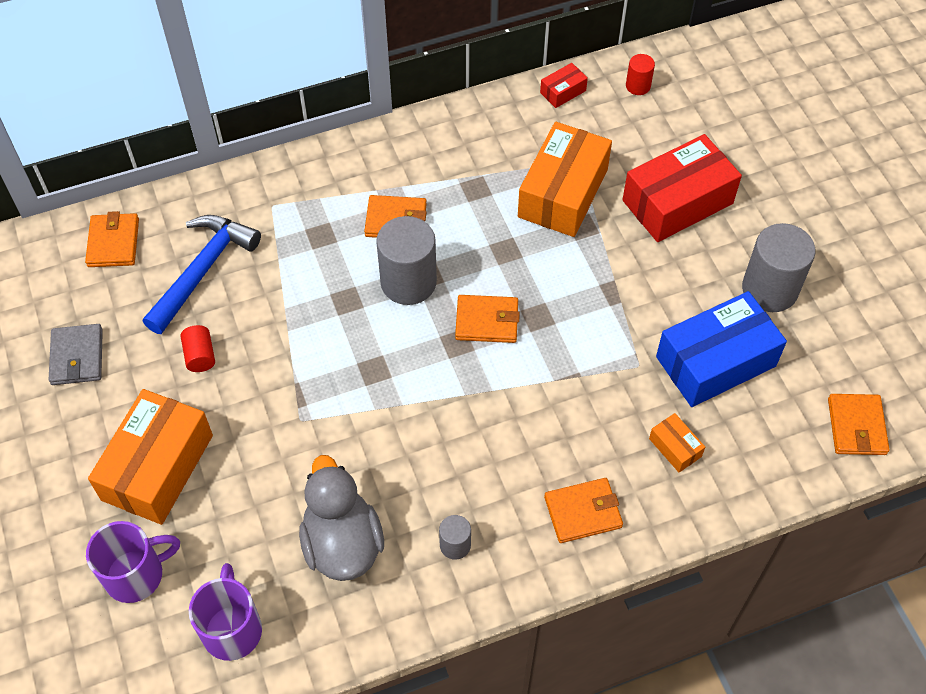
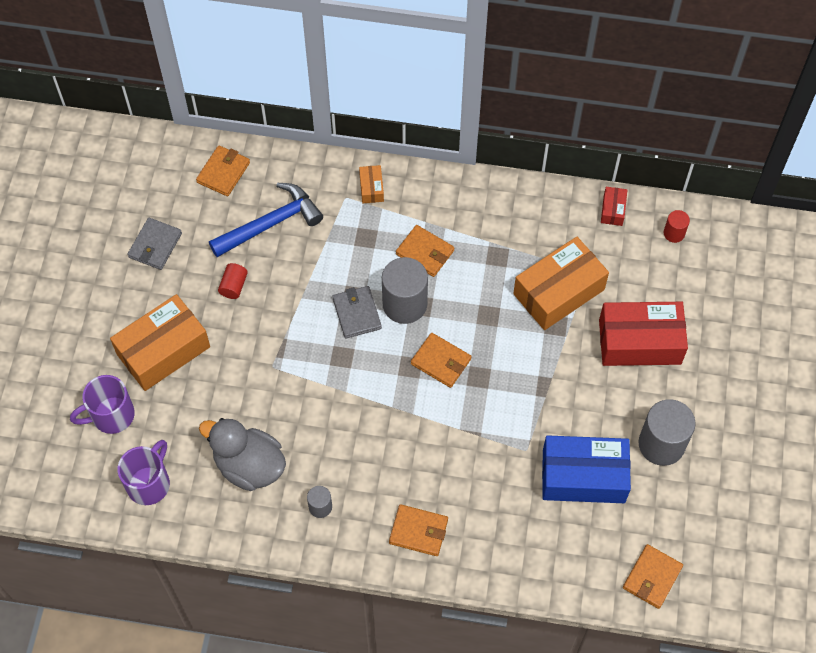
camera: 30 degrees right, 5 degrees up
purple mug [86,521,180,603] -> purple mug turned 150 degrees clockwise [70,375,135,434]
grey duck [299,455,384,581] -> grey duck turned 75 degrees counterclockwise [199,418,286,491]
red box [540,63,588,108] -> red box turned 75 degrees counterclockwise [601,187,627,226]
orange box [649,413,705,472] -> orange box moved to [359,165,384,203]
none -> grey wallet [332,286,382,338]

